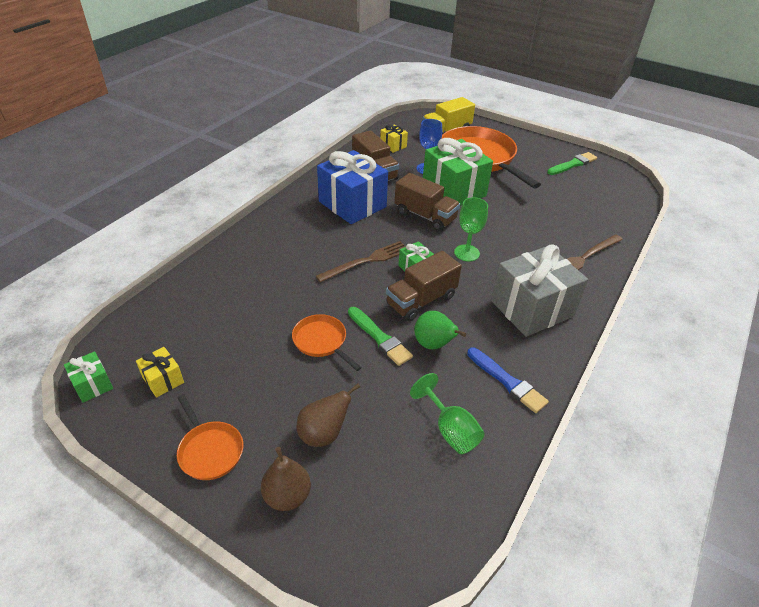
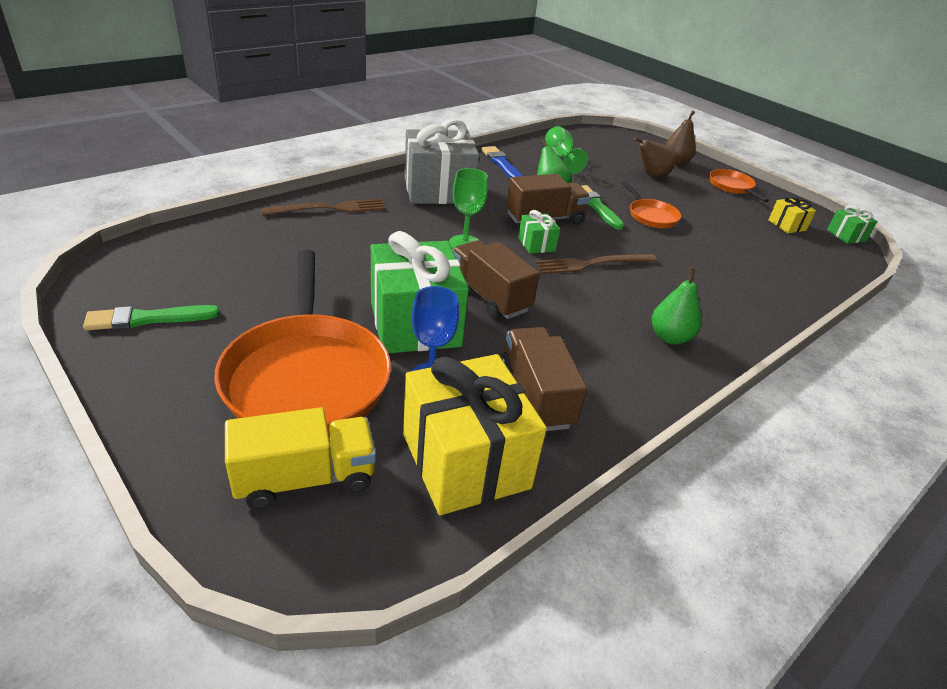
camera: 165 degrees left, 5 degrees down
blue gift [317,150,388,224] -> none
yellow gift [380,124,408,153] -> yellow gift [403,354,547,515], size x2.21
none -> green pear [652,267,702,344]

